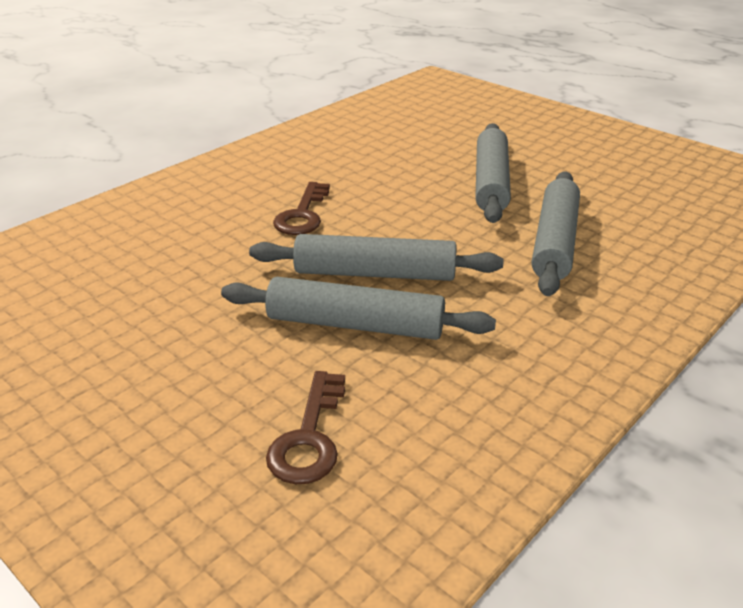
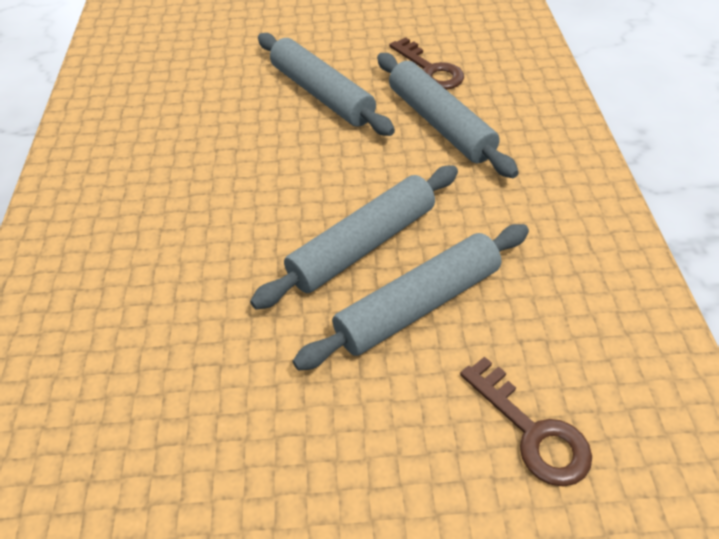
camera: 45 degrees left, 15 degrees up
brown key [273,182,330,235] -> brown key moved to [389,37,464,90]

